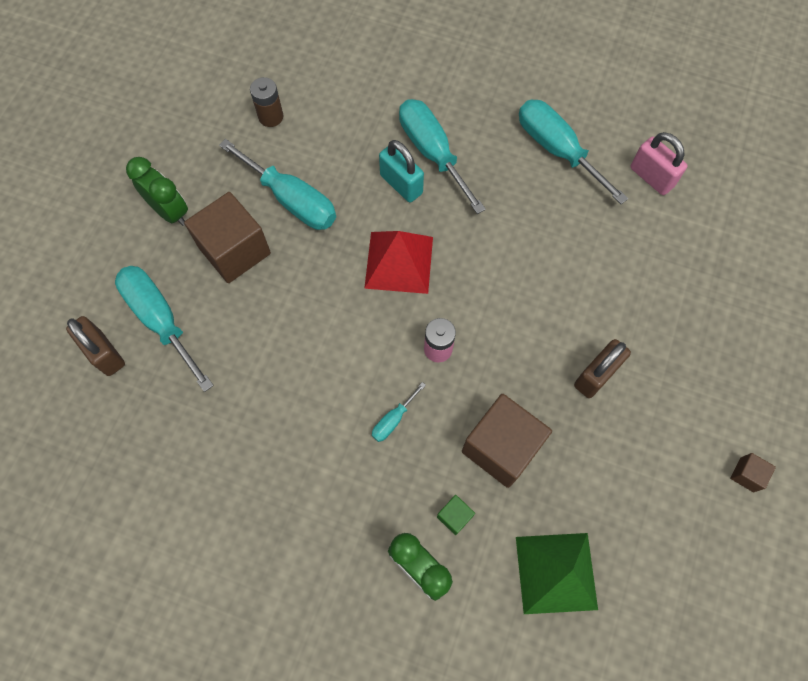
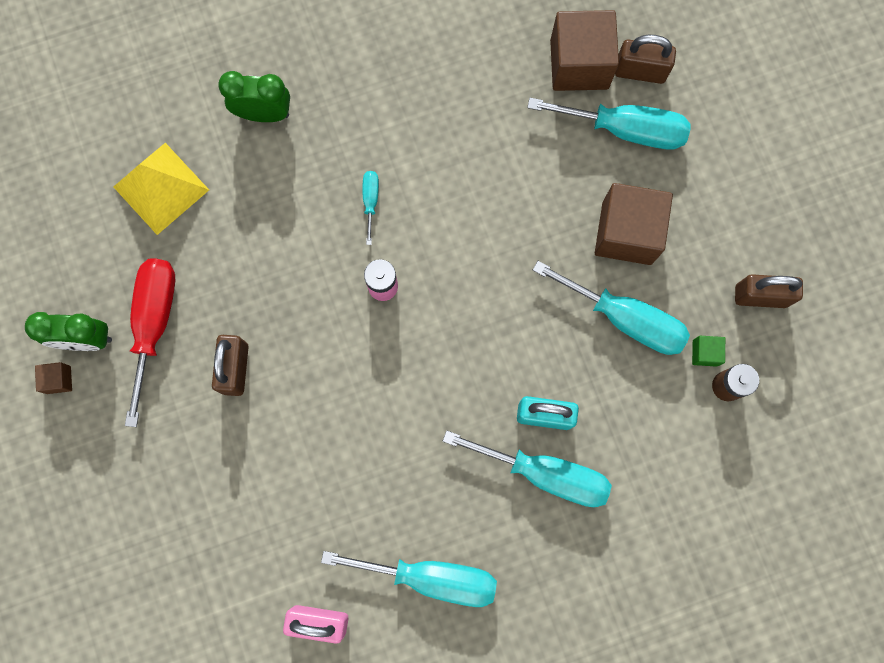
camera: 140 degrees right, 10 degrees up
green clock [126,157,188,226] -> green clock moved to [25,312,112,351]
turquoise screwdriver [219,139,336,230] -> turquoise screwdriver turned 150 degrees counterclockwise [533,261,690,355]
red pyramid [364,231,433,294] -> none
green cube [437,495,475,535] -> green cube moved to [692,336,725,367]
brown cube [462,394,552,488] -> brown cube moved to [550,10,619,91]
green pyramid [516,533,598,614] -> yellow pyramid [114,143,209,235]
none -> red screwdriver [125,258,175,427]
none -> brown padlock [735,274,803,308]

